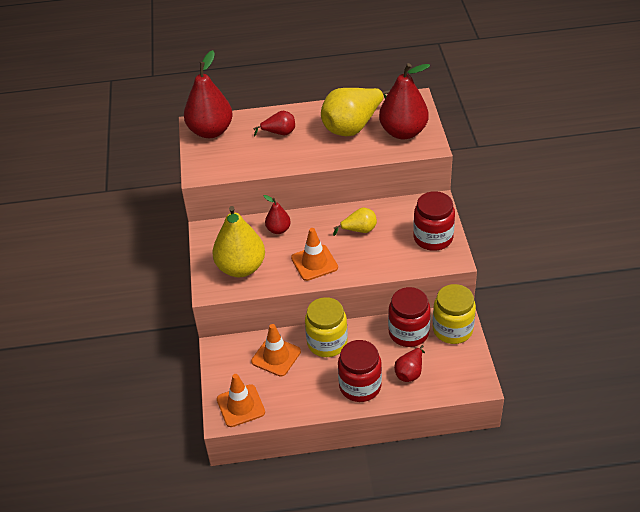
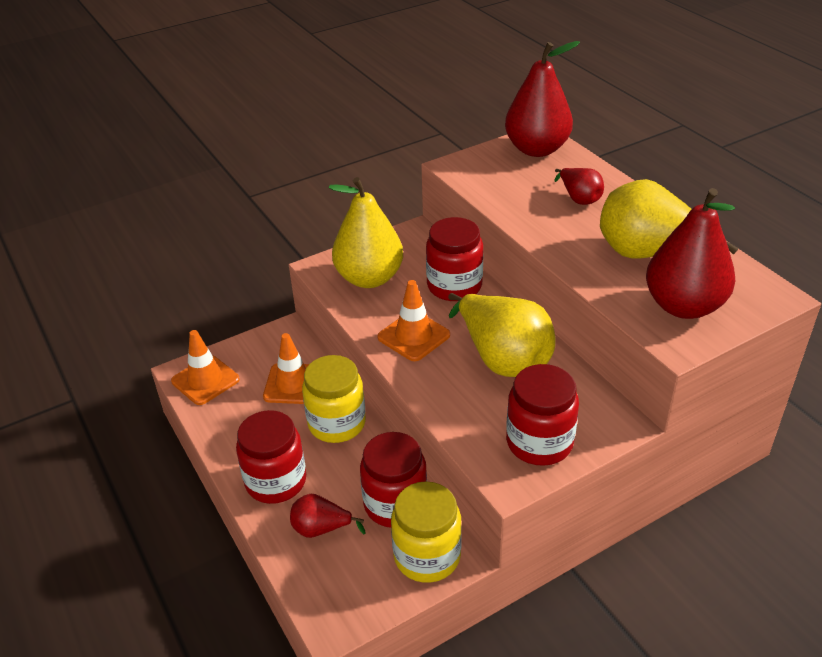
camera: 65 degrees right, 5 degrees down
red pear [264,195,291,234] -> red jar [426,217,483,301]
yellow pear [333,207,377,236] -> yellow pear [448,293,556,377], size x1.96

